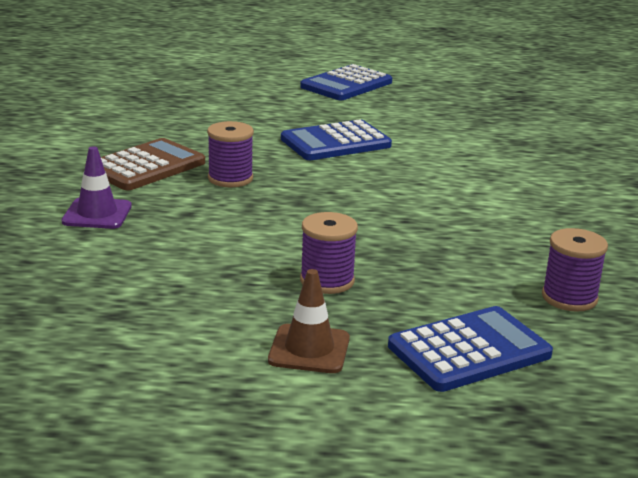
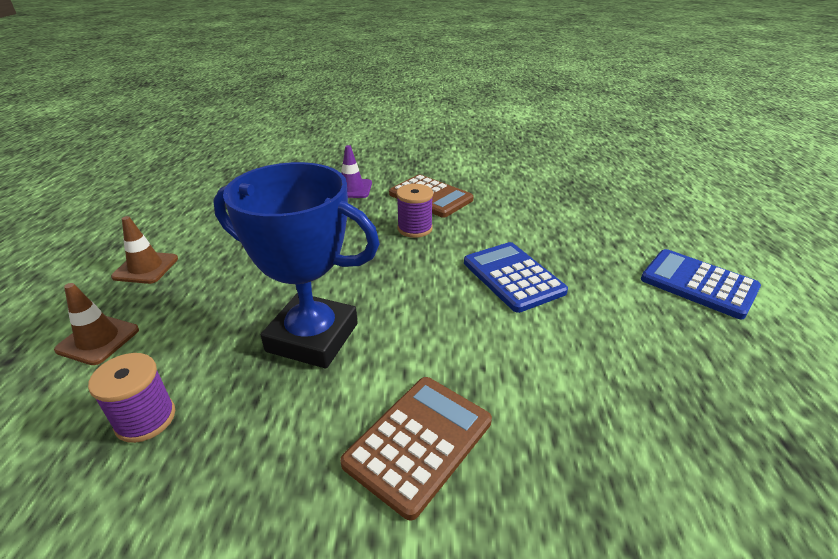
camera: 90 degrees right, 10 degrees up
purple spool [300,212,358,294] -> none
blue calculator [388,306,553,392] -> brown traffic cone [54,283,139,365]
none -> blue trophy [213,162,380,369]
none -> brown calculator [340,377,492,521]

